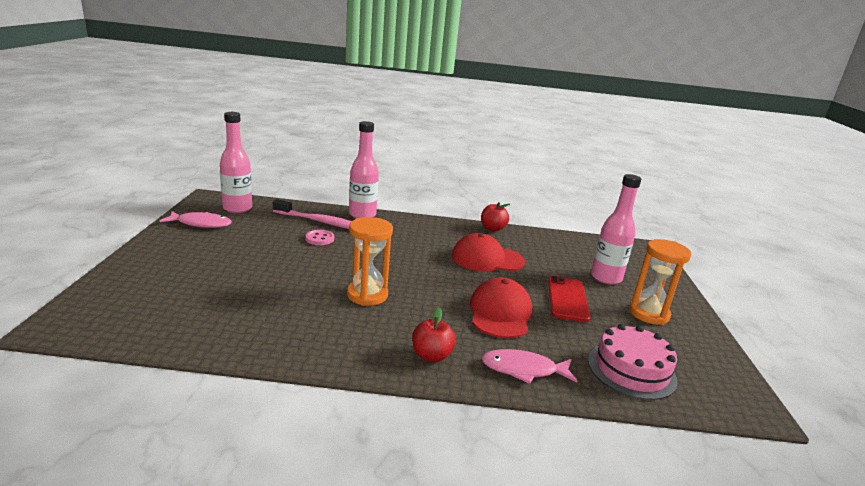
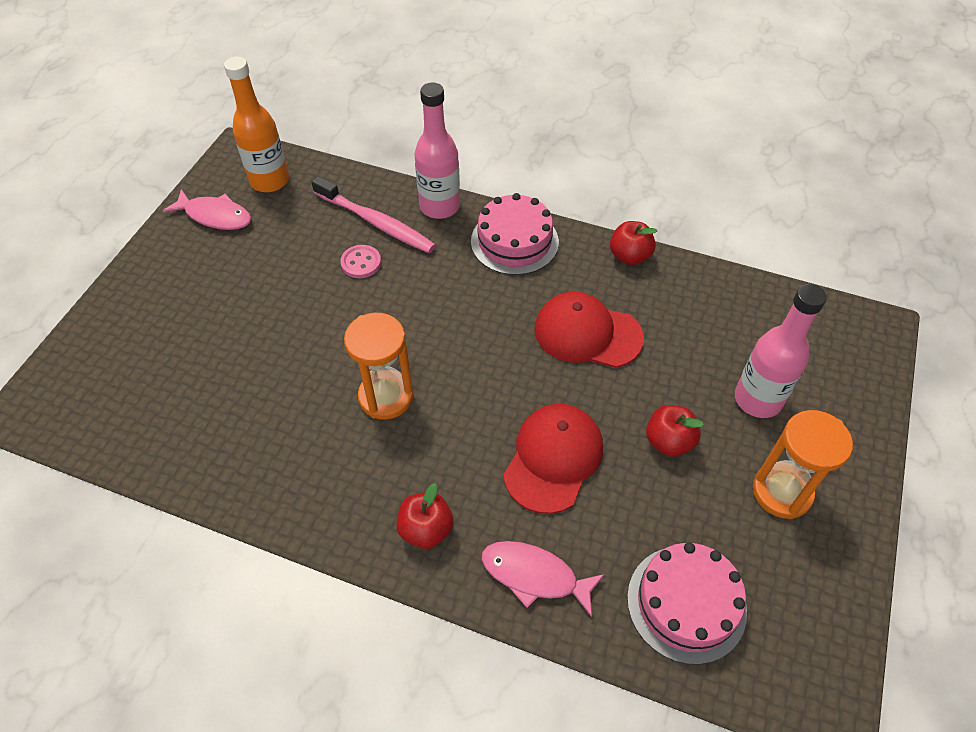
camera: 20 degrees right, 30 degrees up
pink bottle [220,112,252,213] -> orange bottle [224,57,289,192]
red phone [548,276,591,322] -> red apple [646,405,704,457]
none -> pink cake [471,193,559,275]

